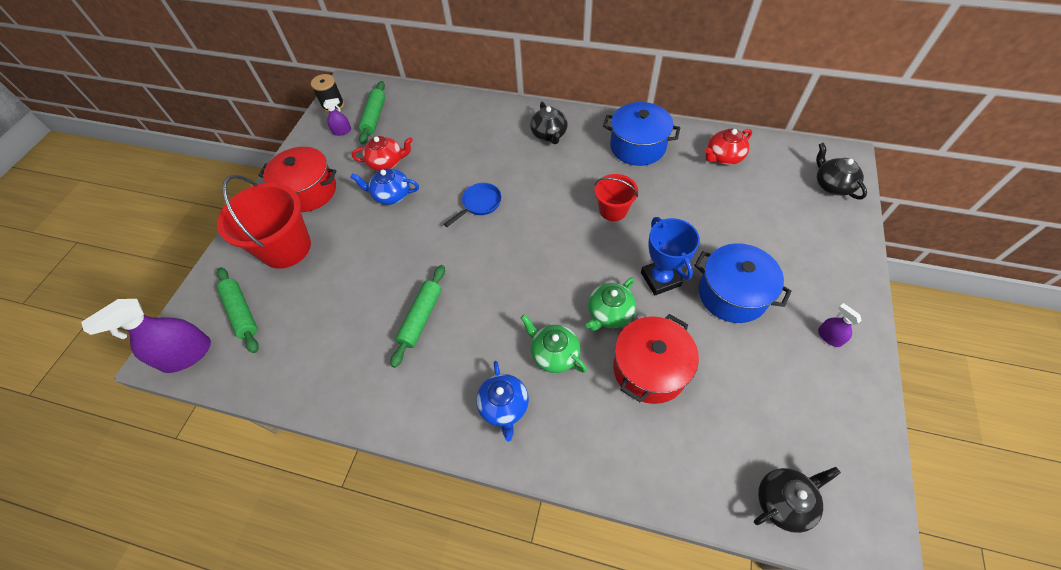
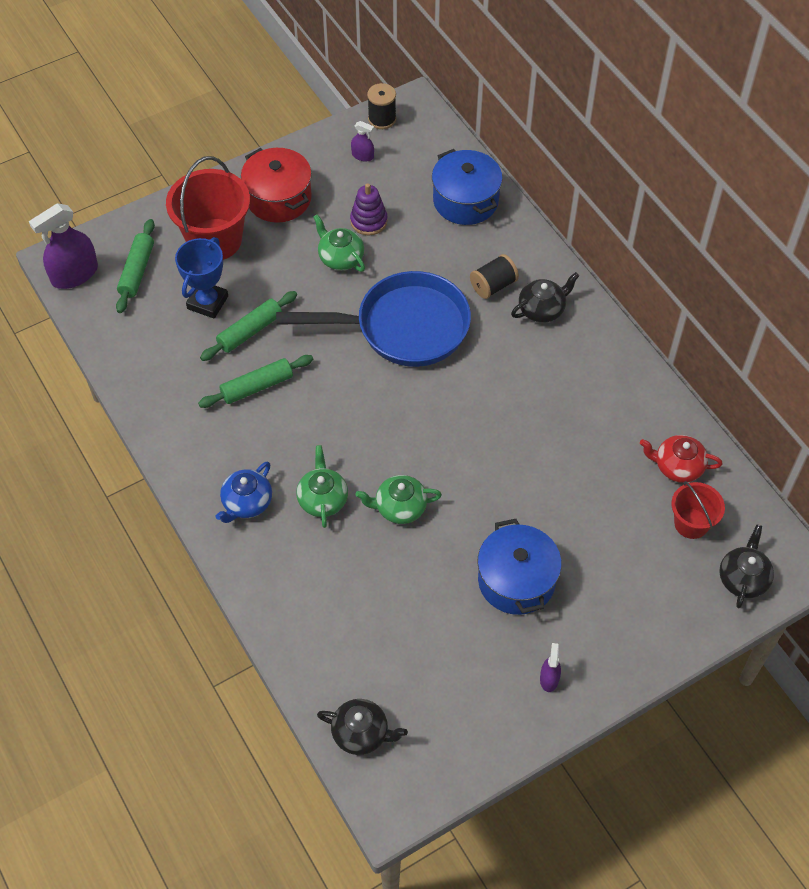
camera: 40 degrees right, 0 degrees up
purple spray bottle [81,299,211,373] -> purple spray bottle turned 45 degrees counterclockwise [29,203,98,289]
blue teapot [350,168,419,205] -> green teapot [313,214,365,272]
red teapot [352,136,413,171] -> purple stacking toy [350,183,388,235]
green rolling pin [359,81,385,144] -> green rolling pin moved to [200,291,297,361]
blue pan [444,183,501,227] -> blue pan [276,271,471,367], size x2.39
black teapot [530,102,568,144] -> black teapot turned 150 degrees counterclockwise [511,272,579,323]
red bucket [594,174,638,221] -> red bucket moved to [671,481,725,539]
blue pot [603,102,680,166] -> blue pot moved to [432,149,503,225]
red pot [613,314,699,404] -> none
blue trophy [641,217,700,295] -> blue trophy moved to [175,237,228,319]
none -> black spool [470,254,519,299]

